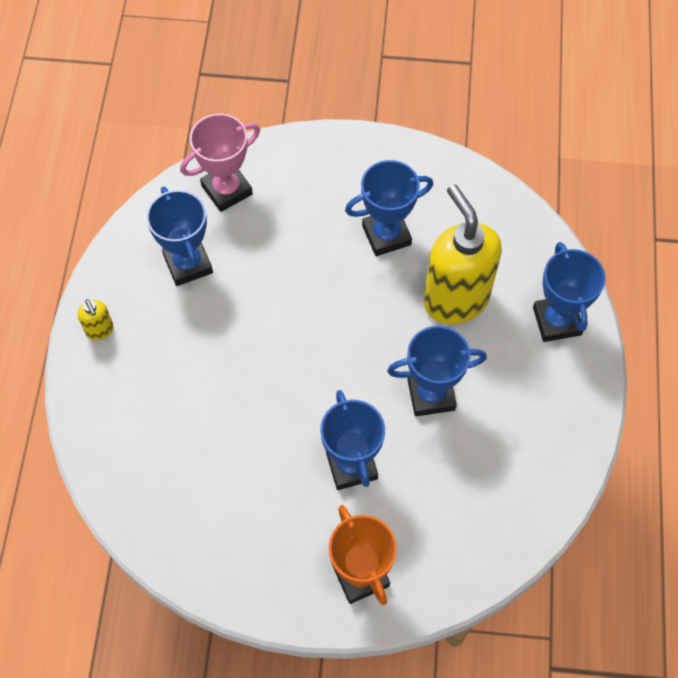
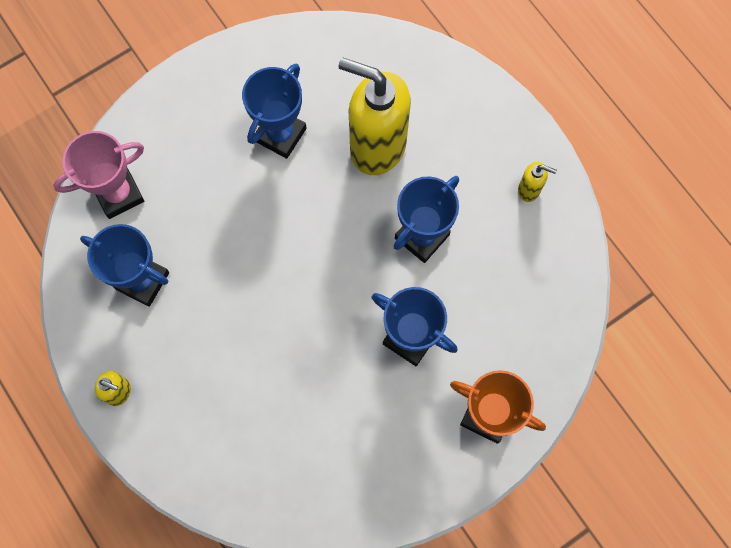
camera: 40 degrees left, 10 degrees up
pink trophy [180,114,260,212] -> pink trophy turned 45 degrees clockwise [53,131,144,219]
blue trophy [533,242,606,342] -> none
none -> yellow soap dispenser [518,162,557,202]

